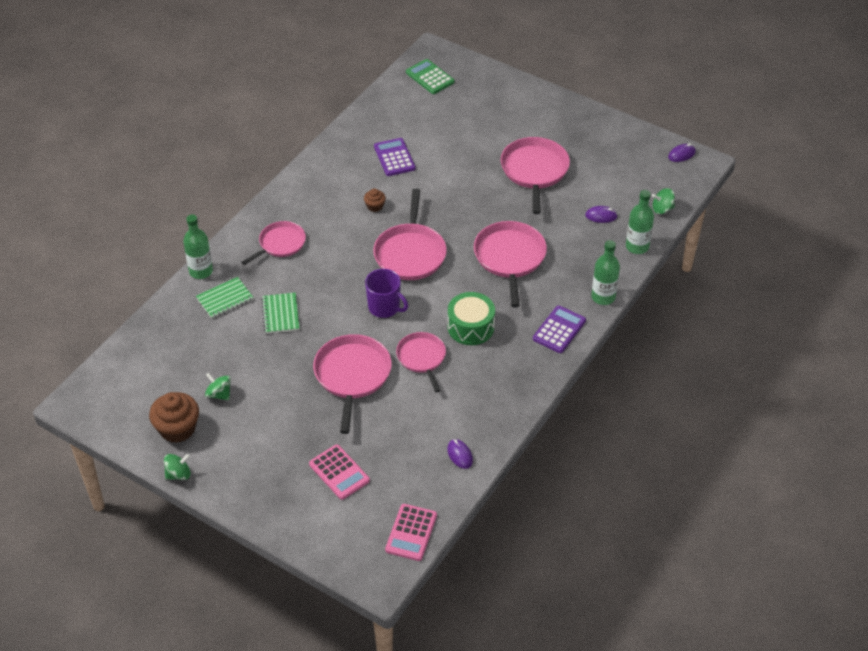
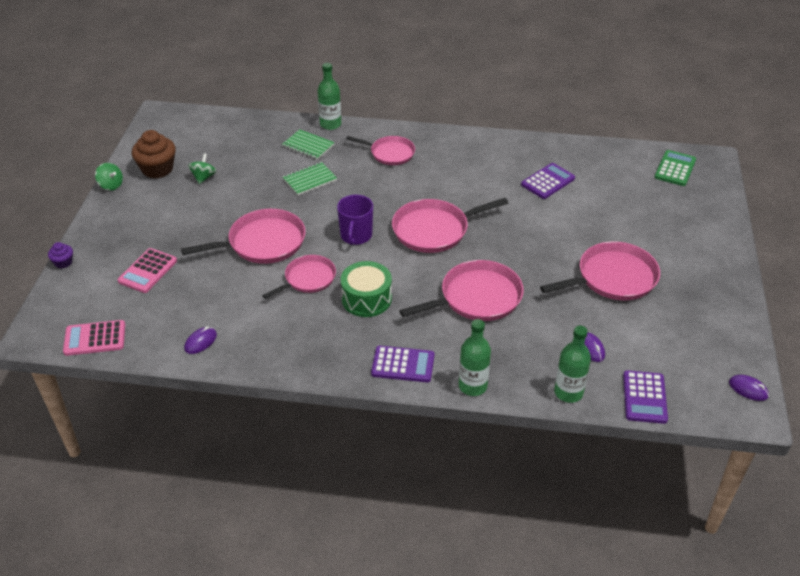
camera: 65 degrees right, 5 degrees down
brown cupcake [364,188,386,212] -> none
green spinning top [652,188,675,214] -> purple calculator [623,370,668,424]
none -> purple cupcake [48,242,73,268]

